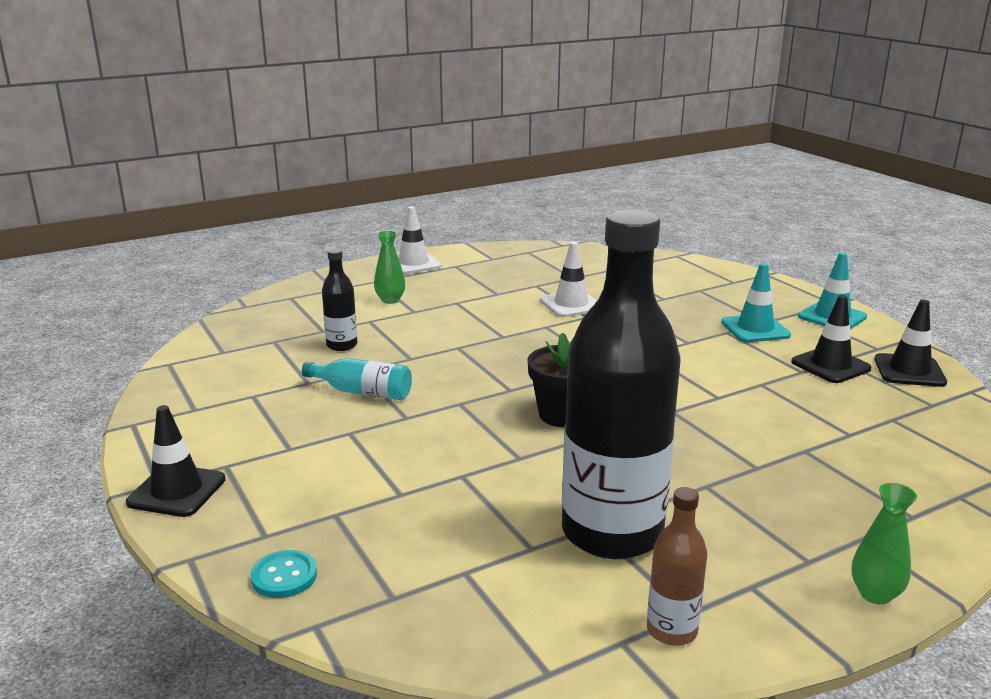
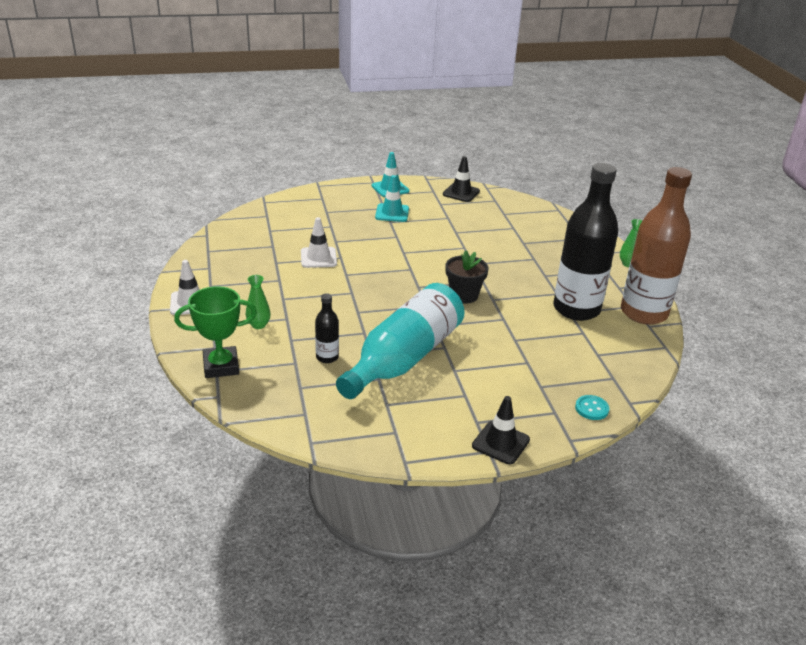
camera: 75 degrees left, 10 degrees up
turquoise bottle [302,358,412,400] -> turquoise bottle [336,283,465,399], size x2.31
brown bottle [647,487,708,646] -> brown bottle [621,167,692,325], size x2.31
black traffic cone [791,295,872,383] -> none
none -> green trophy [174,286,257,378]

